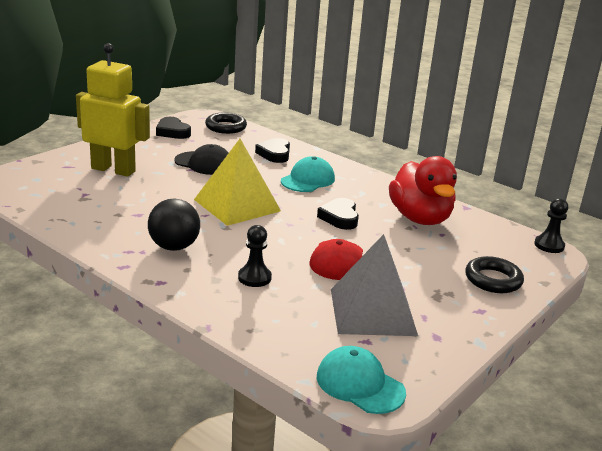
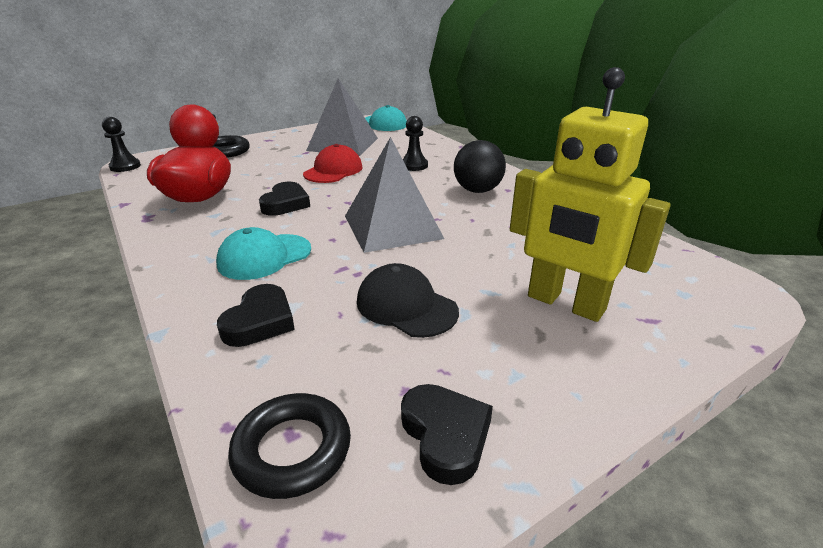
camera: 160 degrees left, 5 degrees up
yellow pyramid [194,139,281,226] -> grey pyramid [345,137,444,253]

